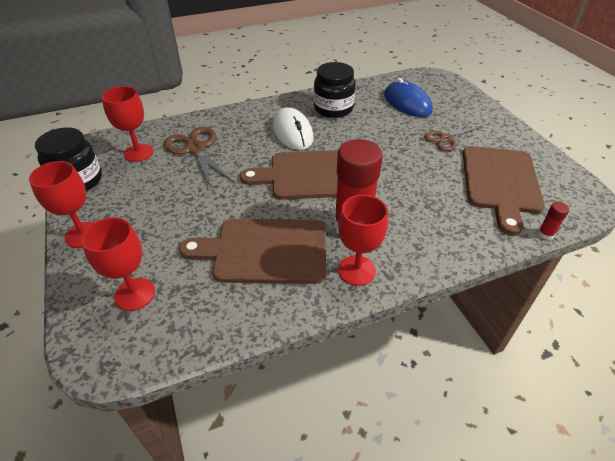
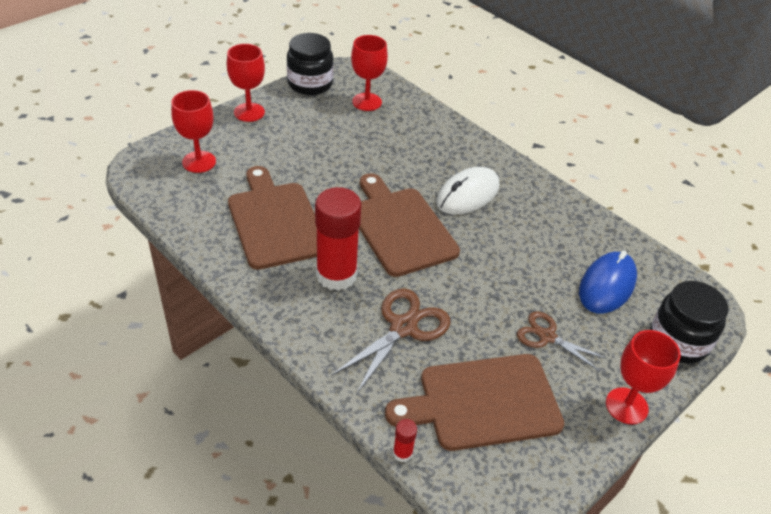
camera: 65 degrees right, 0 degrees up
brown scissors [164,127,233,188] -> brown scissors moved to [331,288,451,394]
black jar [314,62,356,118] -> black jar moved to [650,281,728,363]
red goblet [338,195,388,286] -> red goblet moved to [606,330,681,424]

